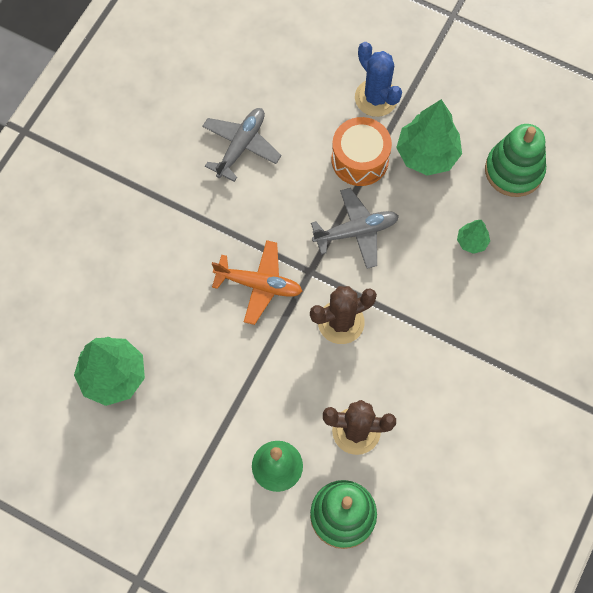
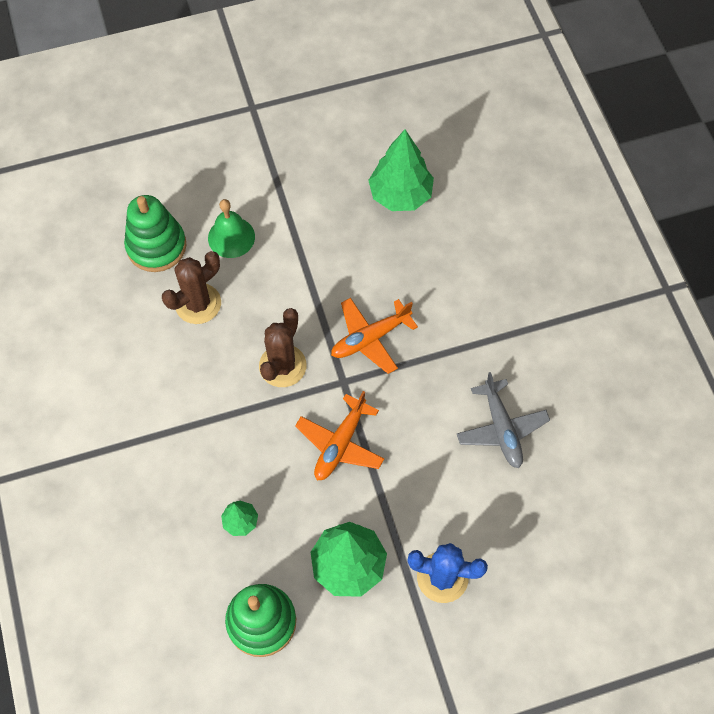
camera: 135 degrees right, 5 degrees down
grey plane [311,188,399,269] -> orange plane [295,391,384,480]
orange drum [331,117,392,186] -> none

